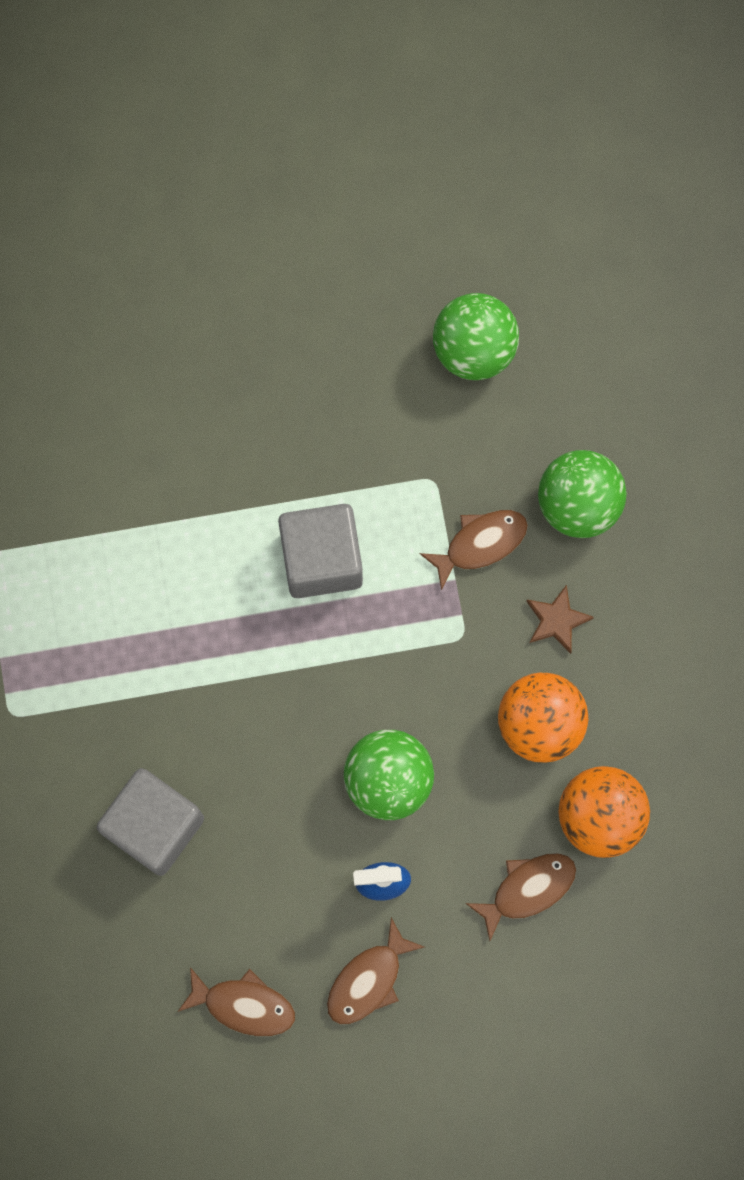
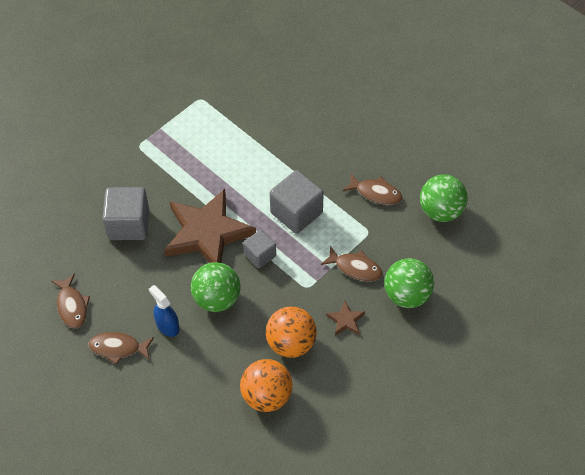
camera: 55 degrees right, 20 degrees down
brown fish [465,853,576,941] -> brown fish moved to [343,173,402,205]
none -> brown star [164,189,256,263]
none -> grey cube [243,230,276,268]

